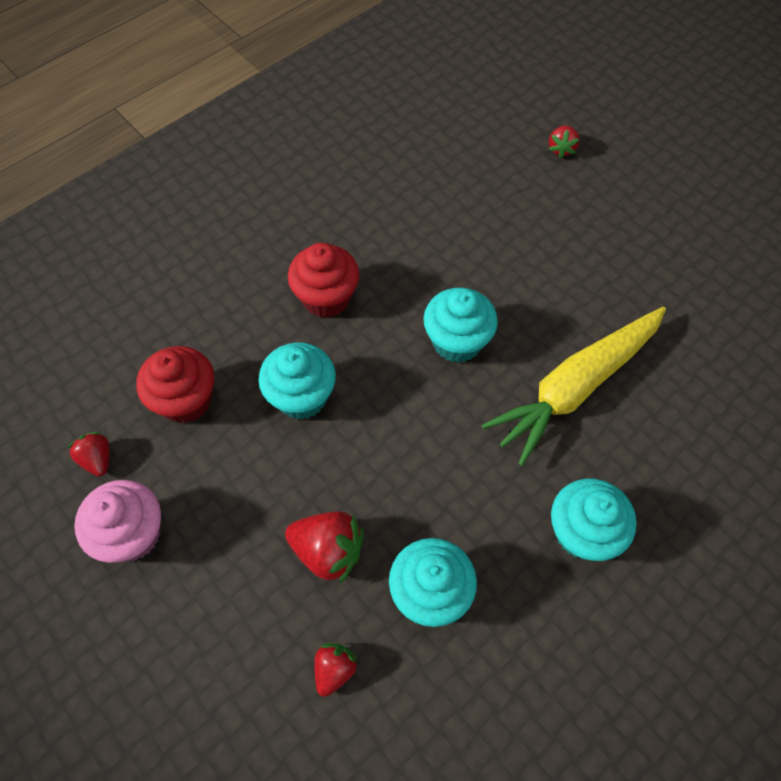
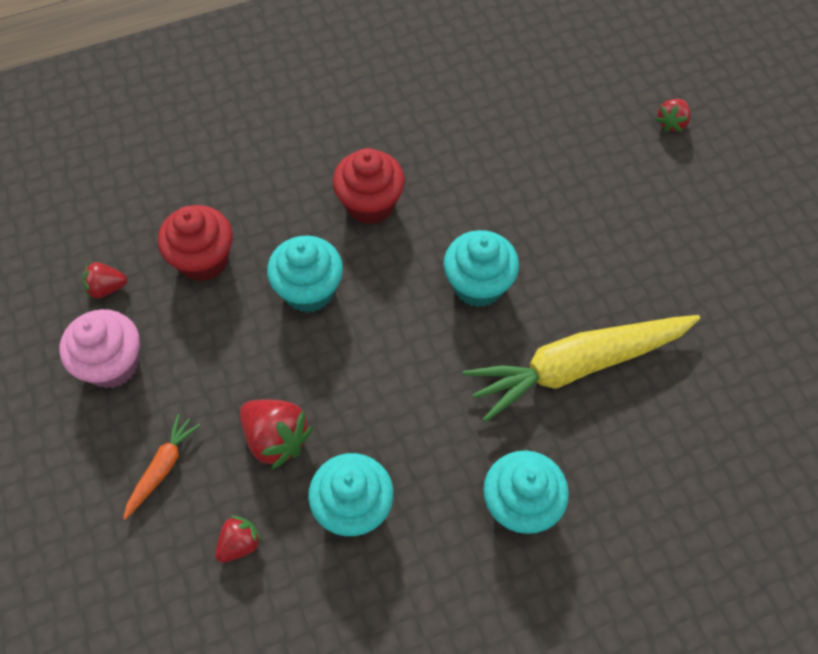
camera: 20 degrees right, 0 degrees up
red strawberry [67,432,110,476] -> red strawberry turned 90 degrees counterclockwise [82,262,127,299]
none -> orange carrot [123,414,200,520]

